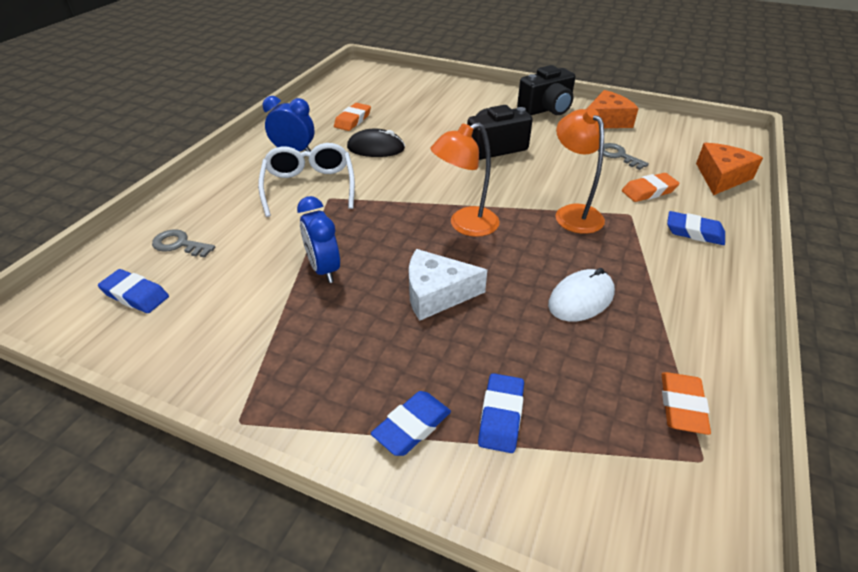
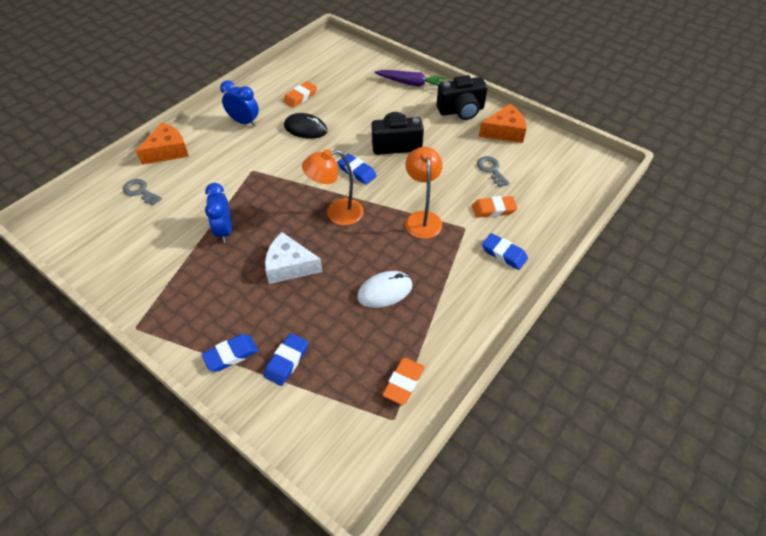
camera: 15 degrees right, 10 degrees up
blue eraser [98,269,169,313] -> blue eraser moved to [337,154,377,185]
white glasses [258,143,355,217] -> none
orange cheese [696,143,763,195] -> orange cheese moved to [136,123,189,165]
none -> purple carrot [375,70,447,87]

